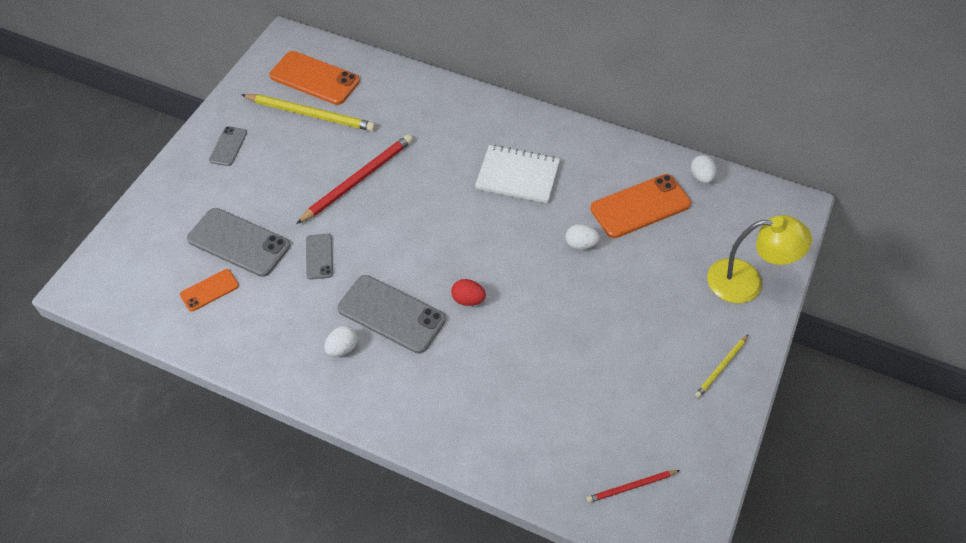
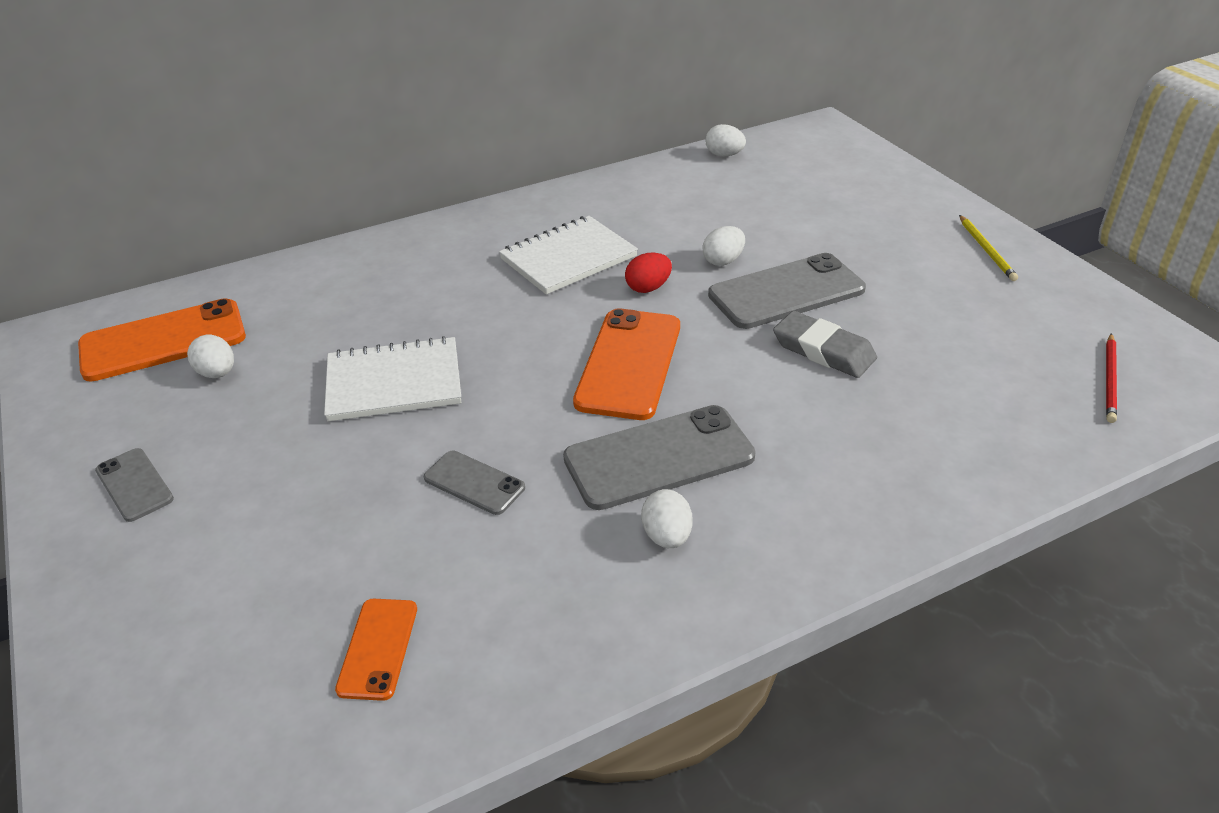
camera: 50 degrees left, 15 degrees down
grey phone [187,208,290,277] -> grey phone moved to [708,253,866,329]
yellow pencil [241,94,376,131] -> white egg [187,335,234,378]
red pencil [296,135,413,224] -> white notebook [324,336,461,421]
red egg [451,279,486,306] -> red egg moved to [625,253,672,293]
orange phone [590,174,691,238] -> orange phone moved to [573,308,680,420]
yellow lamp [707,215,812,303] -> none
none -> grey eraser [773,311,877,378]

